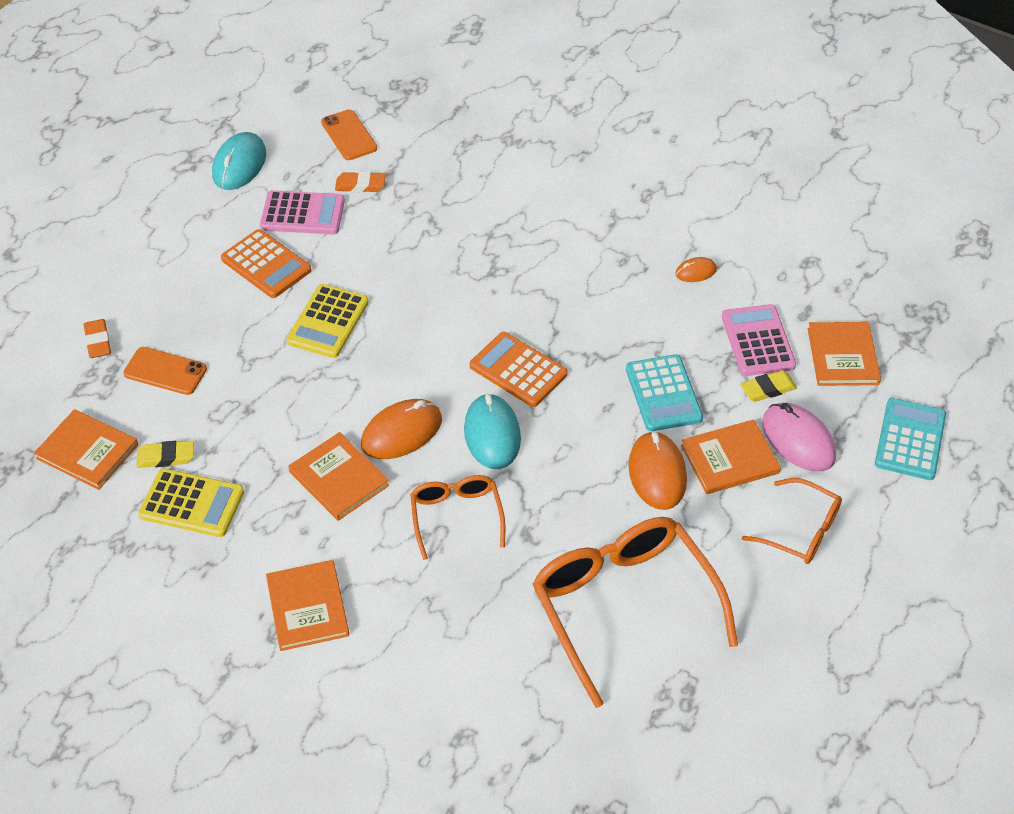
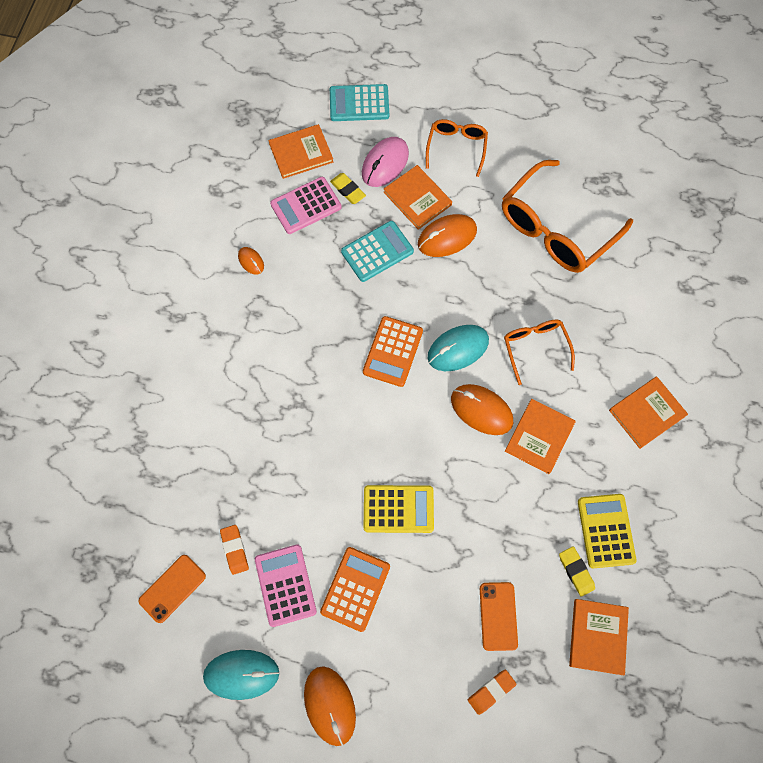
camera: 110 degrees left, 20 degrees up
orange glasses [410,475,505,560] -> orange glasses turned 105 degrees clockwise [504,319,575,385]
none -> orange mouse [304,666,356,746]

